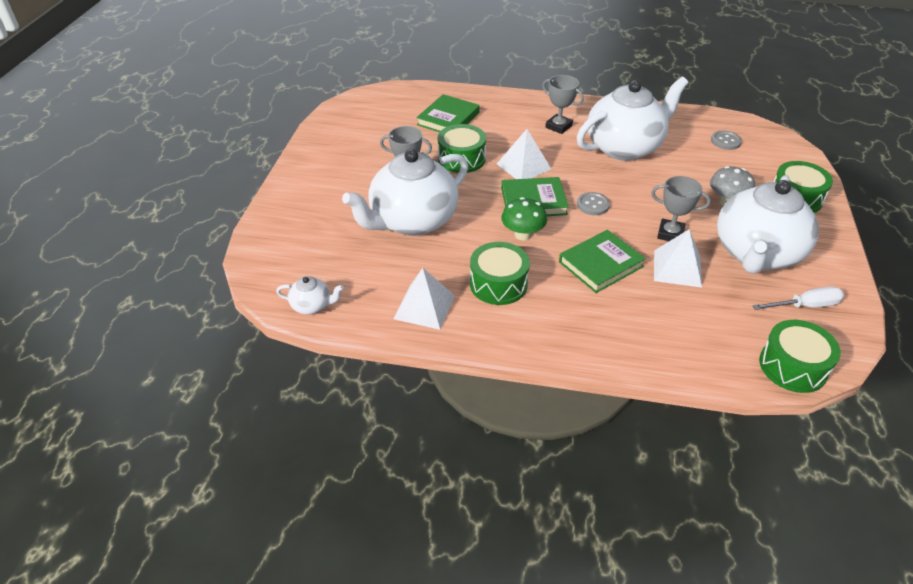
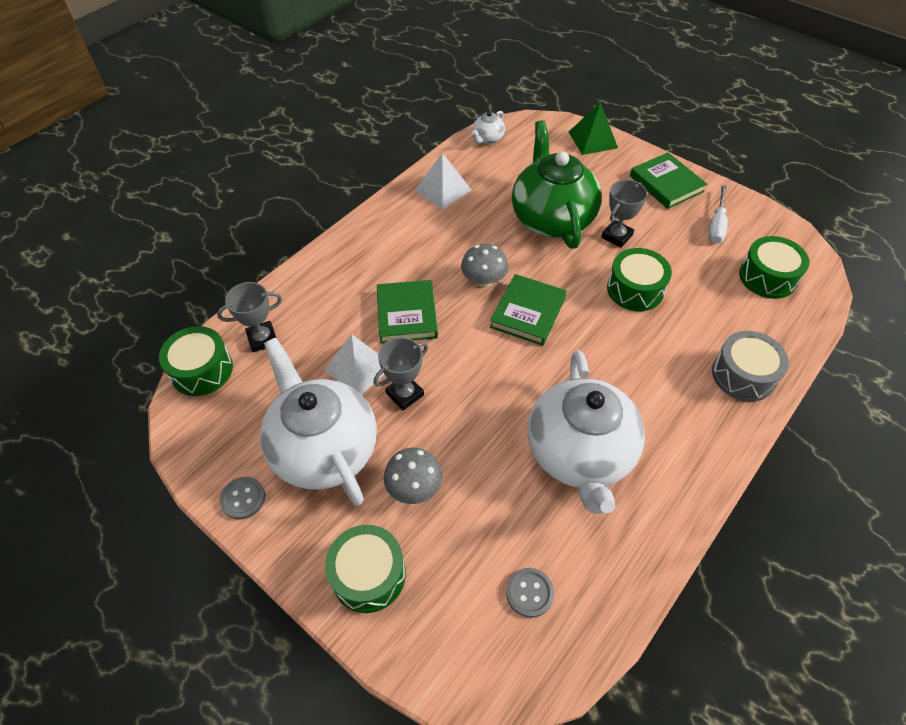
camera: 120 degrees right, 10 degrees up
white teapot [342,149,468,236] -> green teapot [512,120,602,249]
green book [417,94,480,132] -> green book moved to [630,152,707,209]
green drum [470,242,530,305] -> green drum moved to [739,236,809,299]
white pyramid [497,129,551,179] -> none
green mushroom [501,197,547,240] -> grey mushroom [461,244,508,288]
grey trophy [542,75,584,134] -> grey trophy moved to [217,282,282,352]
grey button [577,192,610,215] -> grey button moved to [220,477,265,520]
white screwdriver [753,286,844,310] -> white screwdriver moved to [708,185,728,243]
none -> green pyramid [569,103,618,155]
none -> grey drum [712,331,789,402]

